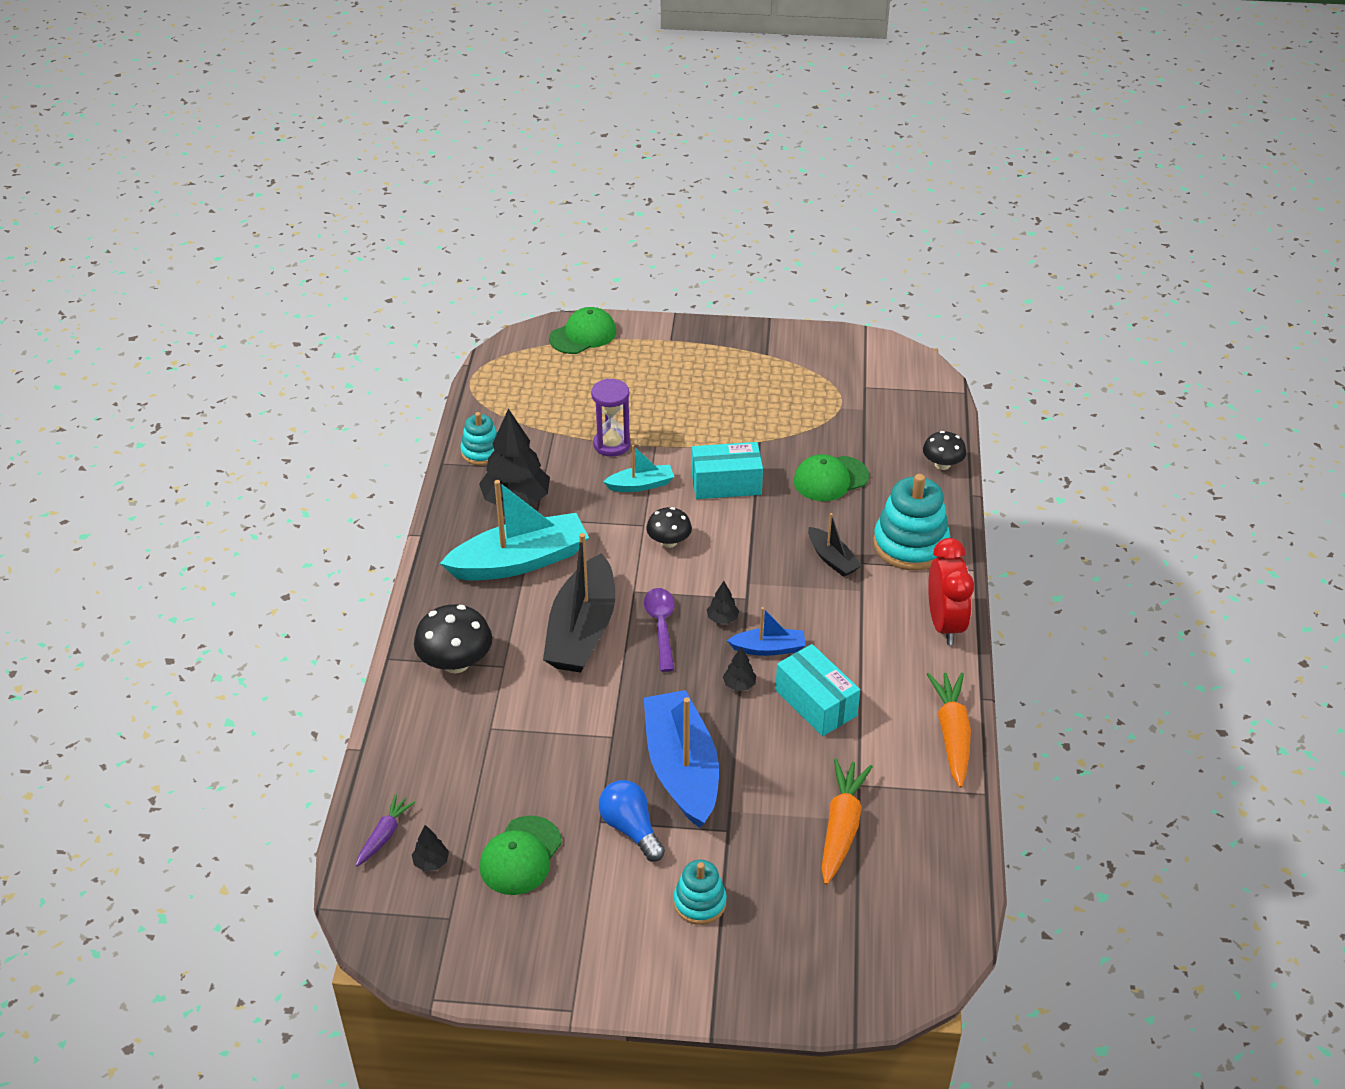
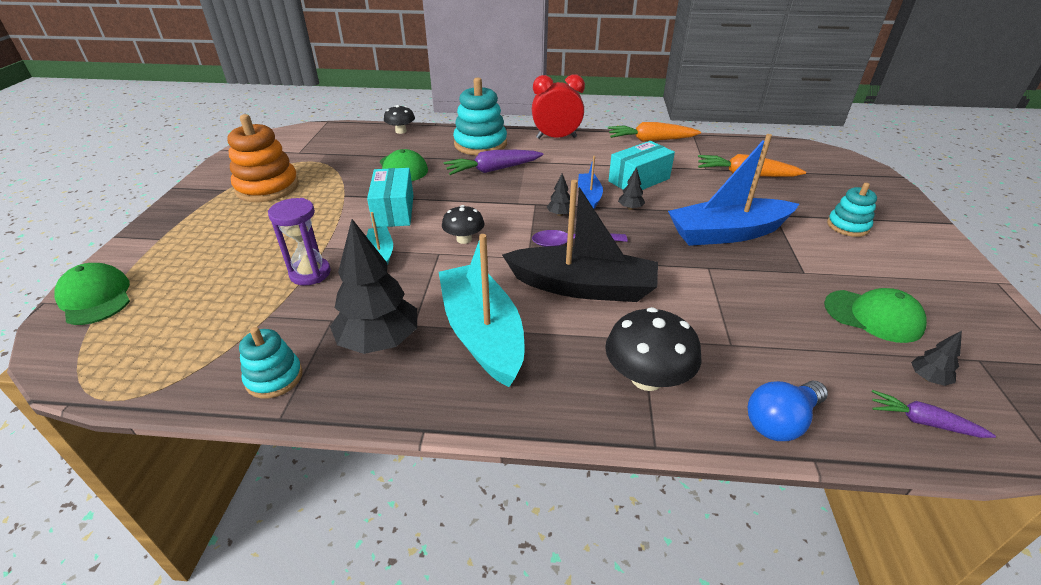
camera: 90 degrees left, 5 degrees down
blue light bulb [599,780,665,862] -> blue light bulb moved to [748,381,828,441]
black boat [808,513,862,577] -> purple carrot [444,150,543,175]
none -> orange stacking toy [227,114,299,202]

